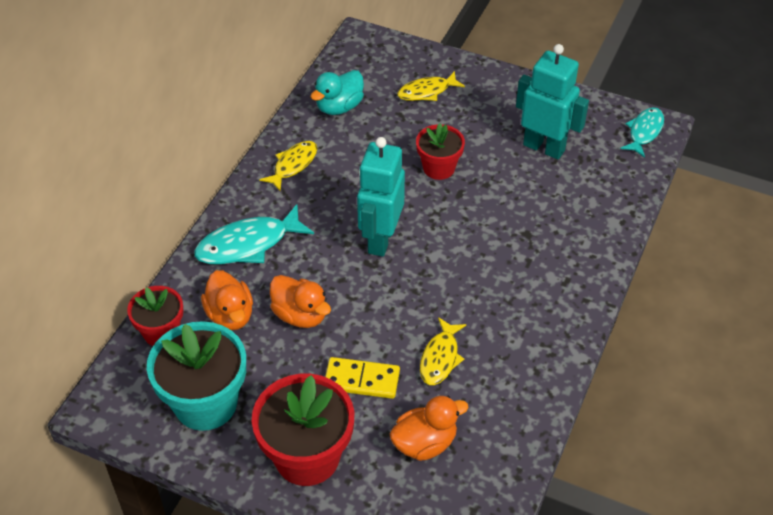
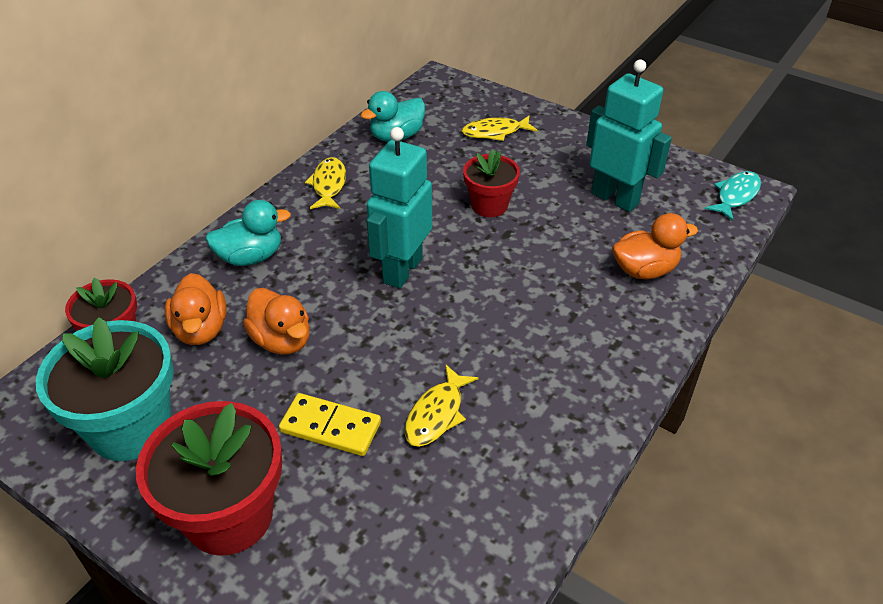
camera: 10 degrees right, 5 degrees down
turquoise fish [194,204,314,264] -> turquoise duck [205,200,291,266]
yellow fish [259,141,317,191] -> yellow fish turned 45 degrees counterclockwise [305,157,346,209]
orange duck [390,396,469,461] -> orange duck moved to [612,213,698,279]

